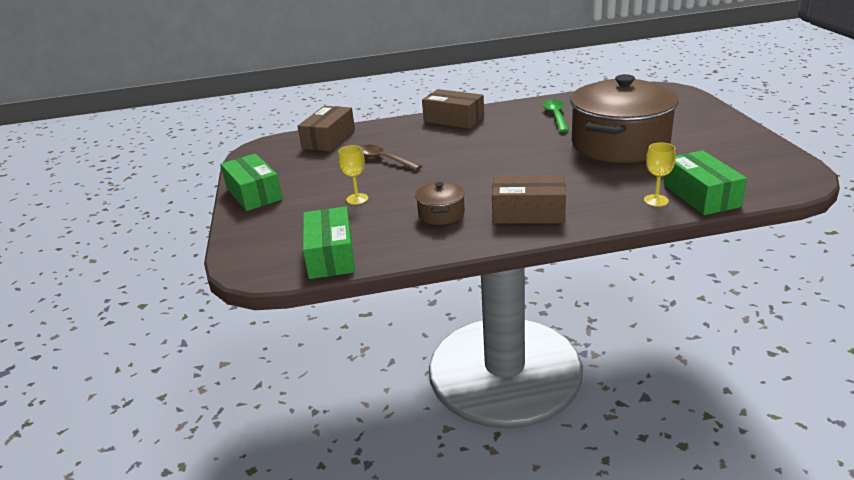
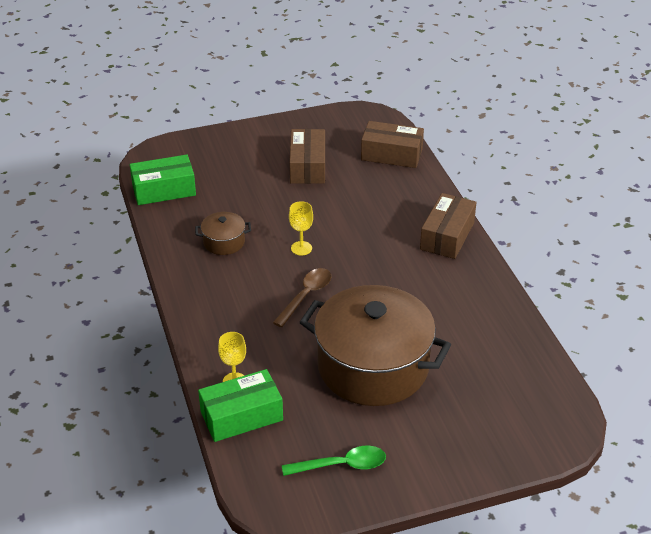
camera: 80 degrees right, 10 degrees up
green box [220,154,283,211] -> none
yellow goblet [338,145,368,205] -> yellow goblet moved to [289,201,313,255]
brown spoon [360,145,422,170] -> brown spoon moved to [273,268,331,327]
brown box [492,175,566,224] -> brown box moved to [290,129,325,184]
green spoon [542,100,569,132] -> green spoon moved to [282,446,386,476]

